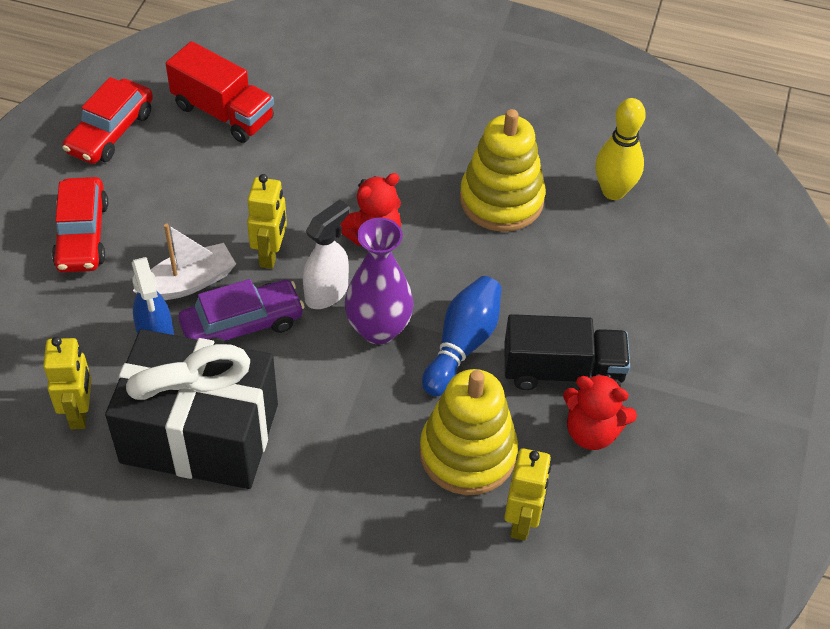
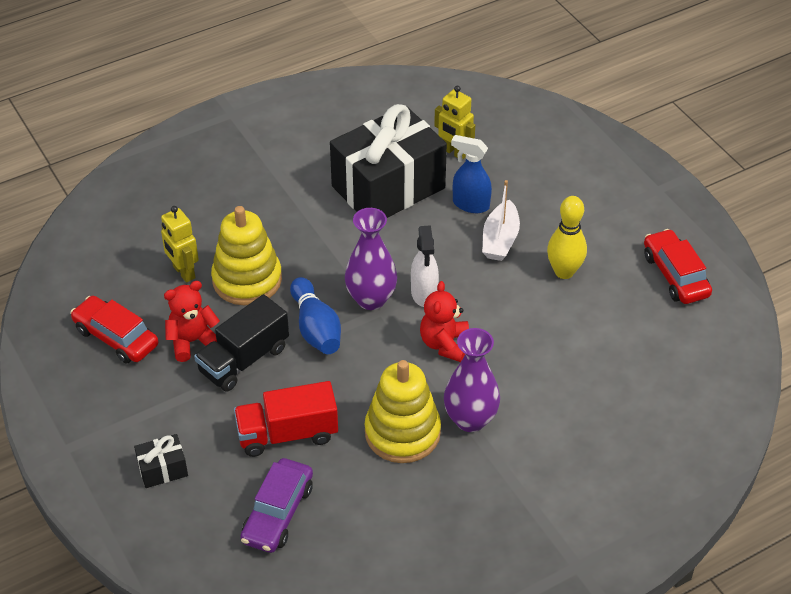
camera: 135 degrees right, 5 degrees down
red car [52,177,108,272] -> red car moved to [70,296,158,363]
red truck [166,41,274,143] -> red truck moved to [234,381,338,457]
purple car [179,279,305,344] -> purple car moved to [240,458,313,553]
yellow robot [247,174,287,269] -> none
yellow bowling pin [595,98,646,200] -> yellow bowling pin moved to [547,196,587,279]
none -> black gift [134,434,188,488]
none -> purple vase [444,328,500,432]

